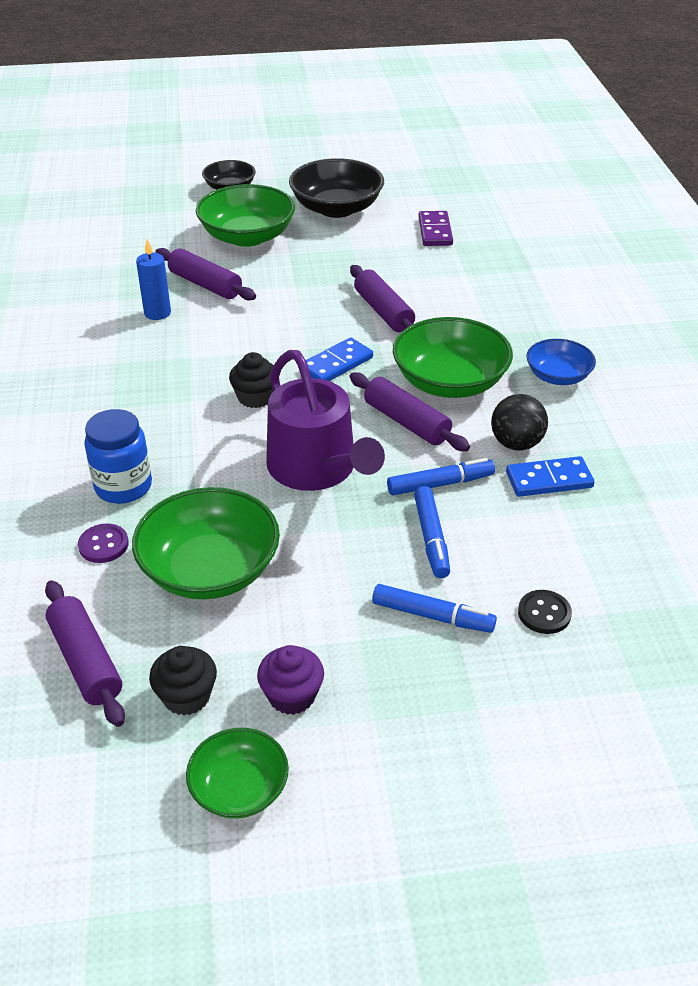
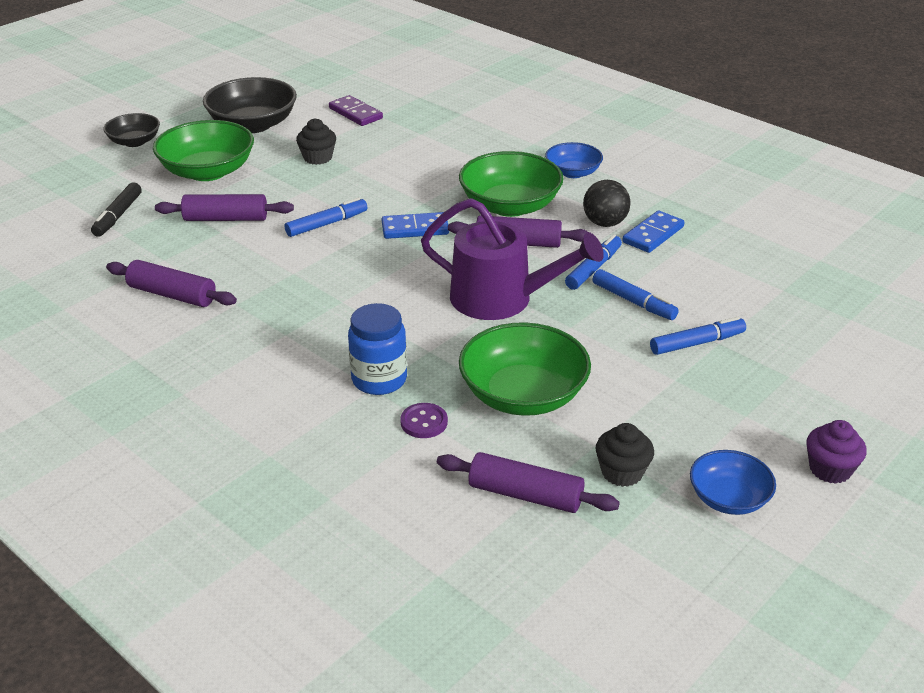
camera: 40 degrees left, 5 degrees down
blue candle [136,239,171,320] -> none
green bowl [186,728,289,819] -> blue bowl [690,450,776,515]
black cupcake [229,352,274,408] -> black cupcake moved to [296,118,336,165]
purple cupcake [257,645,324,715] -> purple cupcake moved to [806,420,867,484]
blue domino [306,337,373,381] -> blue domino turned 75 degrees clockwise [382,212,449,239]
purple rolling pin [350,265,415,333] -> purple rolling pin moved to [106,260,237,307]
black button [518,590,572,634] -> none
none -> black marker [91,182,142,237]
none -> blue marker [285,197,368,237]

